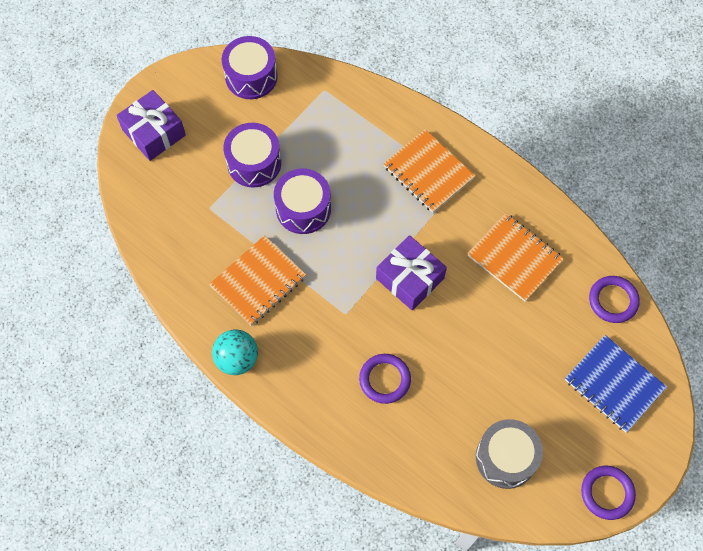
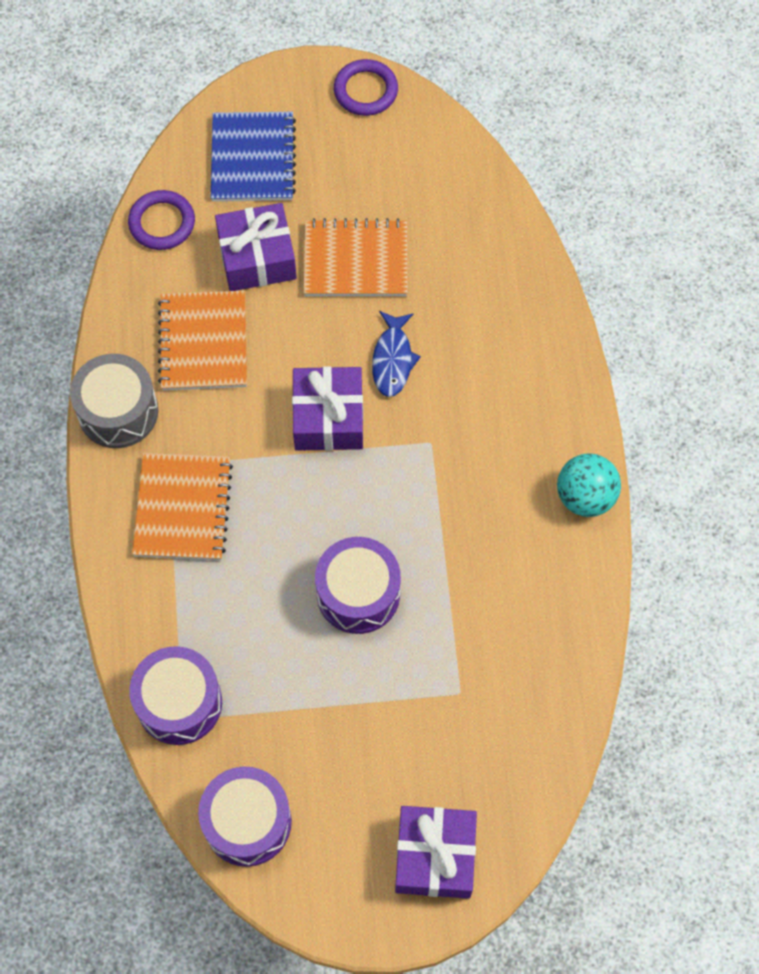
camera: 135 degrees left, 0 degrees up
orange notebook [209,235,306,326] -> orange notebook moved to [304,218,408,296]
purple drum [223,123,281,188] -> purple drum moved to [130,646,222,745]
purple ring [359,354,411,404] -> none
grey drum [476,419,543,489] -> grey drum moved to [70,354,158,448]
none -> purple gift [215,203,297,291]
none -> blue fish [372,311,421,397]

